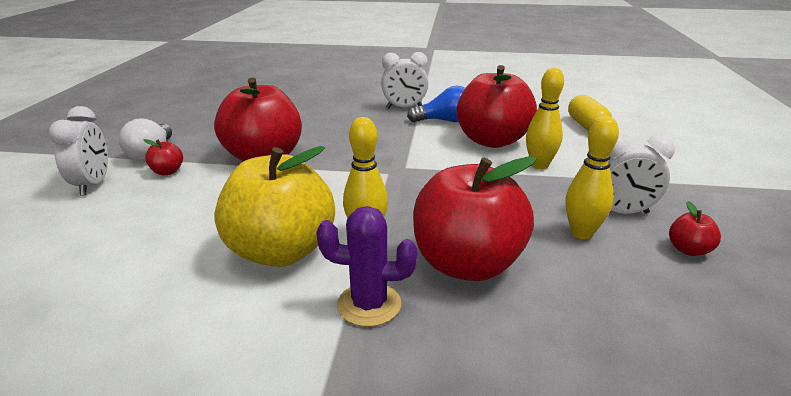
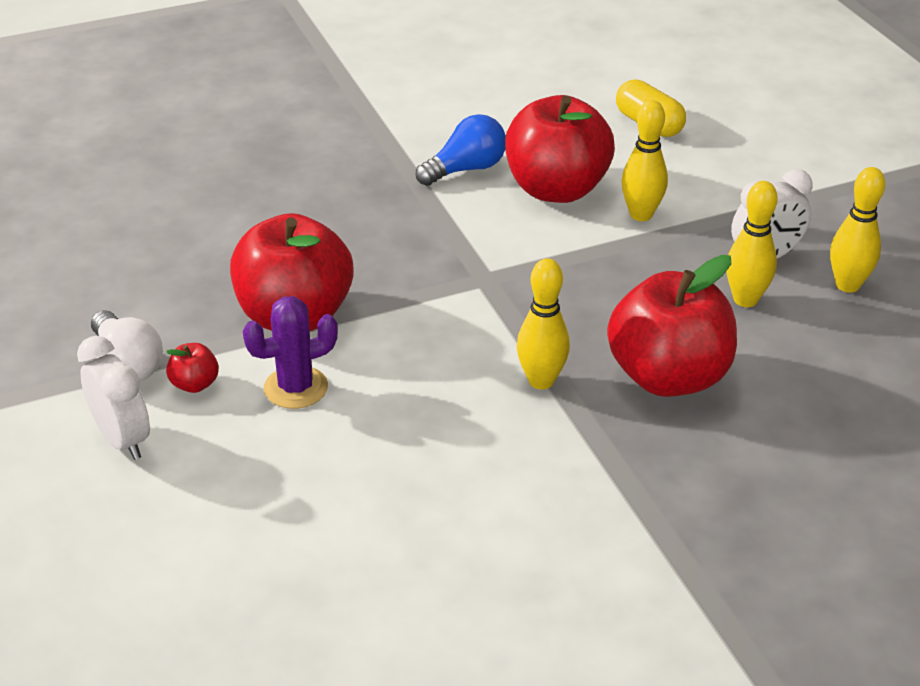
camera: 30 degrees left, 10 degrees up
yellow apple [214,146,335,267] -> none
purple cactus [316,206,417,327] -> purple cactus moved to [243,296,338,409]
white clock [381,52,428,109] -> none
red apple [669,201,721,256] -> yellow bowling pin [830,167,885,293]

